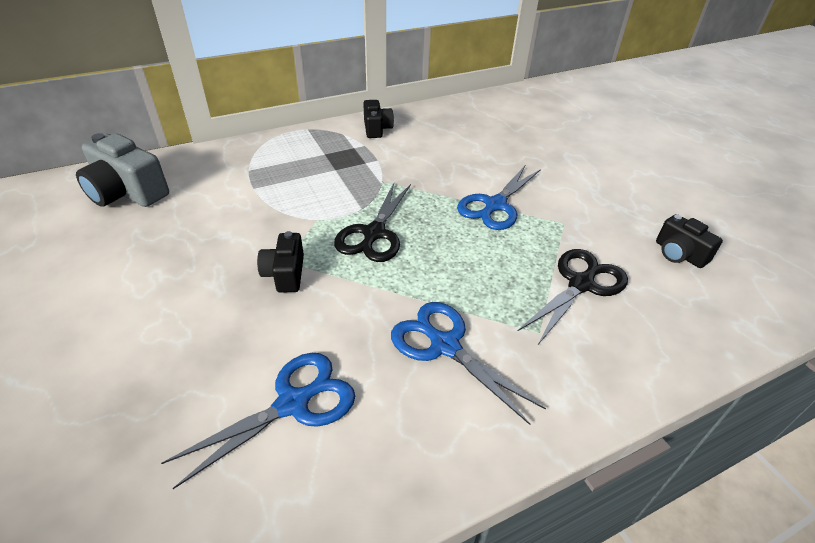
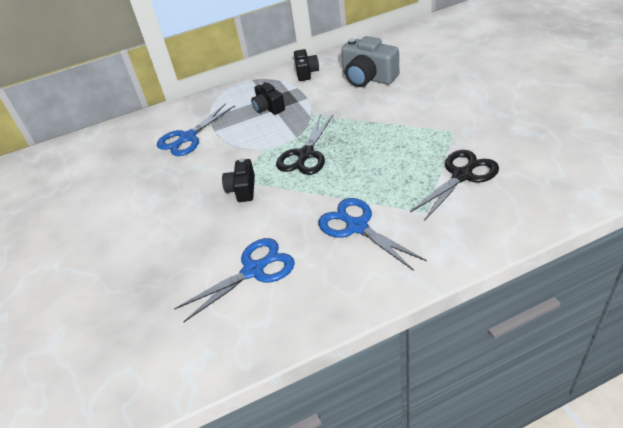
camera: 10 degrees right, 0 degrees up
grey camera [76,133,169,207] -> grey camera moved to [341,36,399,87]
blue scissors [457,166,541,230] -> blue scissors moved to [157,103,235,156]
black camera [656,214,723,268] -> black camera moved to [251,82,285,115]

